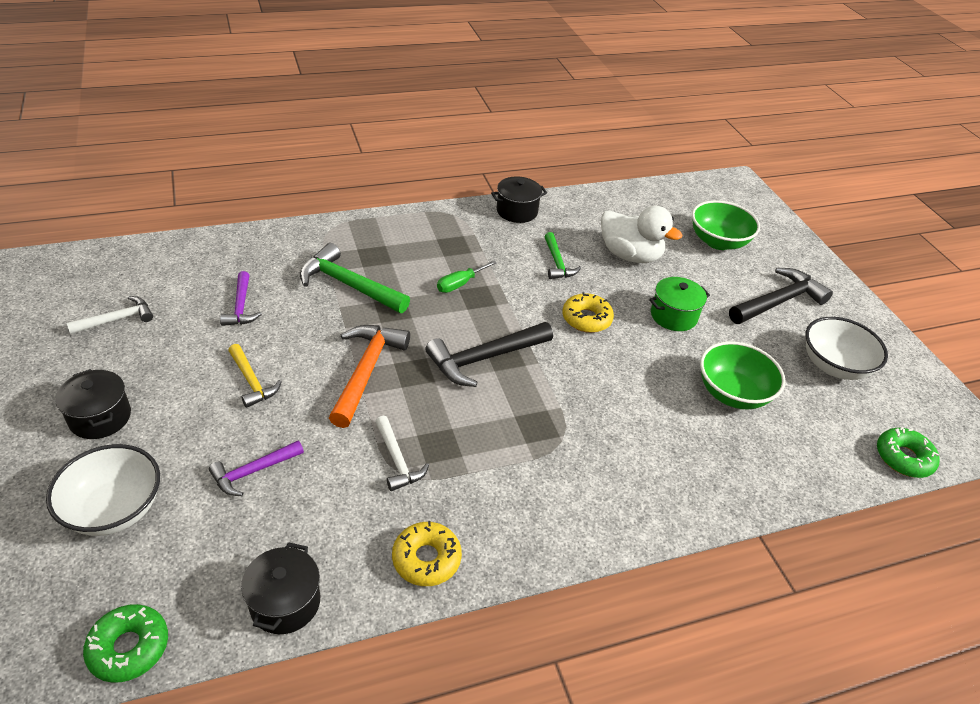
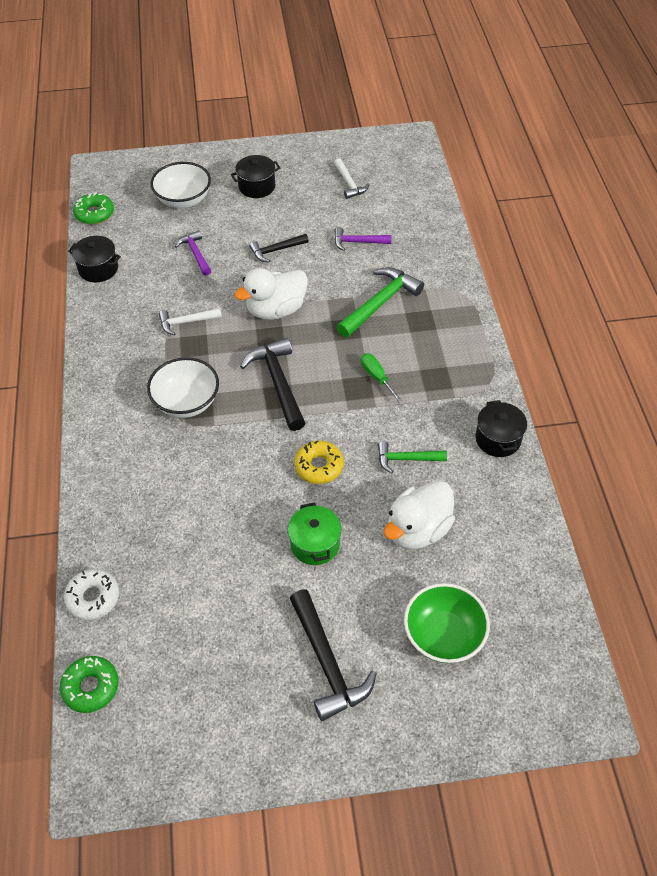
camera: 105 degrees right, 10 degrees up
yellow hammer [228,344,282,408] -> black hammer [249,234,309,263]
orange hammer [329,325,410,428] -> white duck [234,268,308,320]
yellow donut [392,521,462,586] -> none
green bowl [700,341,786,410] -> none
white bowl [805,317,888,380] -> white bowl moved to [147,357,219,418]
none -> white donut [64,569,119,620]

